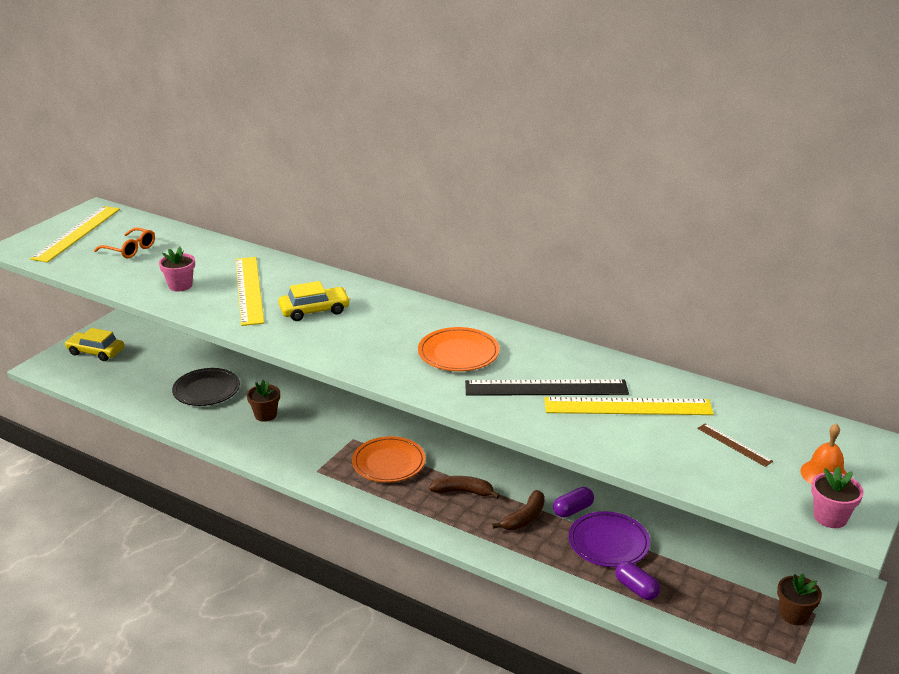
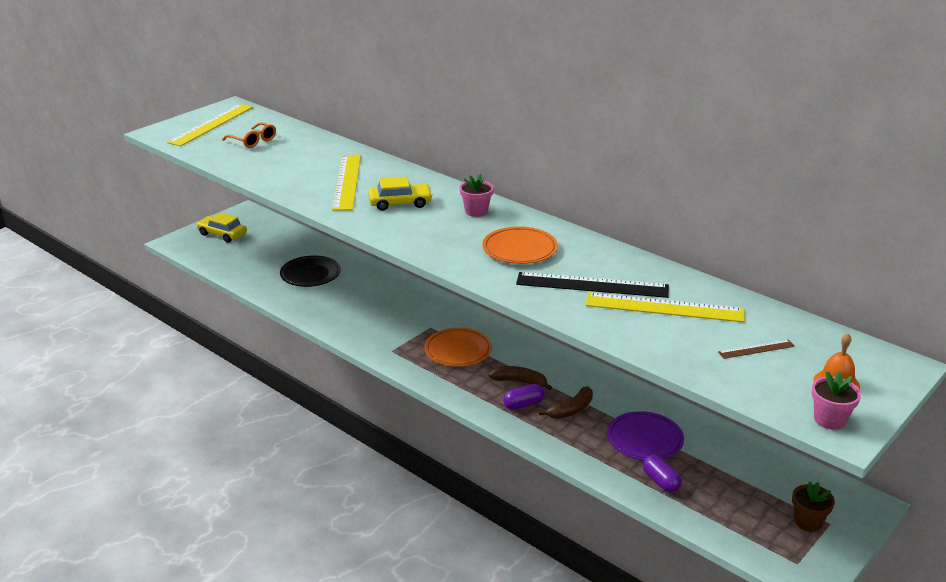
camera: 10 degrees right, 0 degrees up
pink flower pot [159,247,195,292] -> pink flower pot moved to [459,174,494,217]
brown flower pot [247,380,280,422] -> none
purple capsule [553,487,594,518] -> purple capsule moved to [503,384,545,410]
brown ruler [697,423,773,467] -> brown ruler turned 75 degrees counterclockwise [718,340,795,359]

